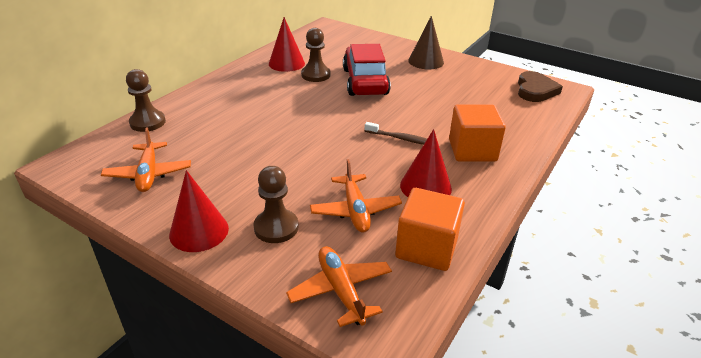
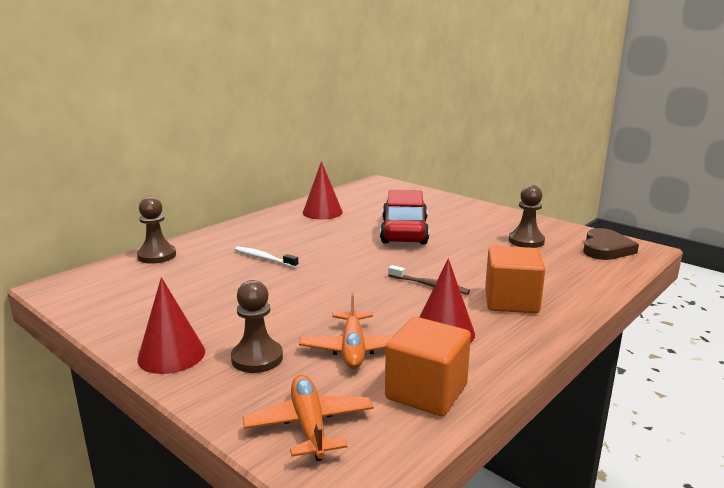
camera: 10 degrees right, 15 degrees down
orange plane [101,127,191,192] -> none
brown pawn [301,28,330,82] -> brown pawn moved to [509,185,545,248]
brown cone [408,16,444,69] -> none
none -> white toothbrush [234,246,299,268]

